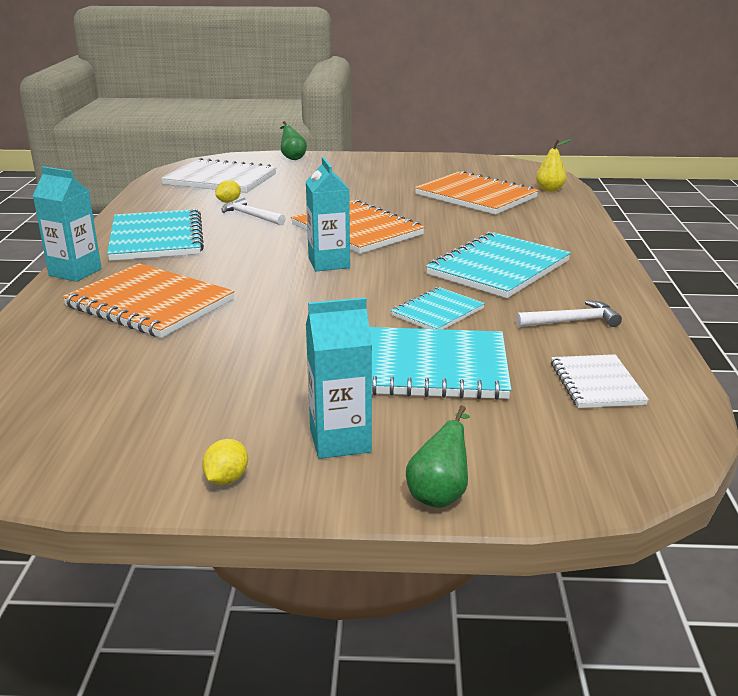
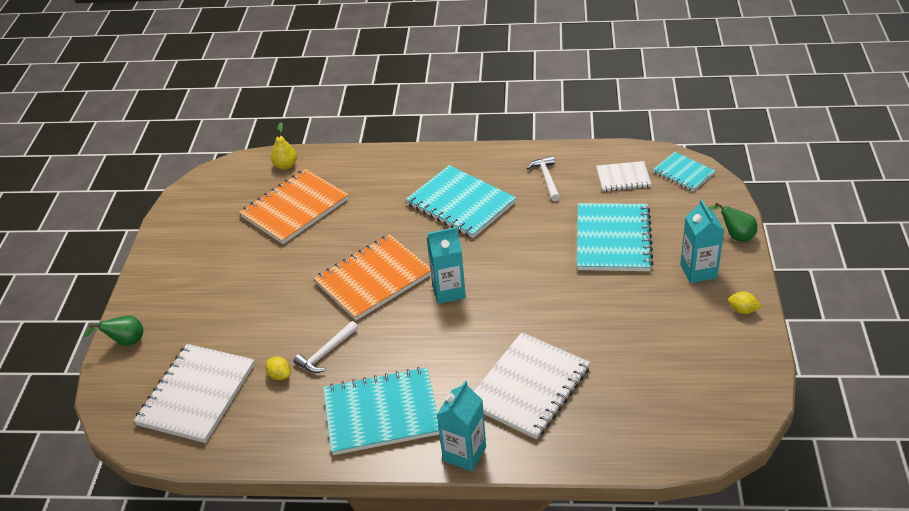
camera: 85 degrees left, 15 degrees up
orange notebook [62,263,235,338] -> white notebook [474,332,591,439]
turquoise notebook [391,287,485,329] -> turquoise notebook moved to [653,152,715,192]

